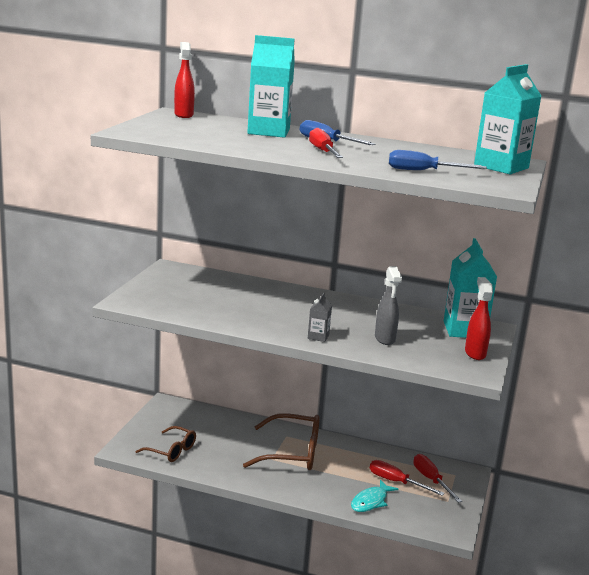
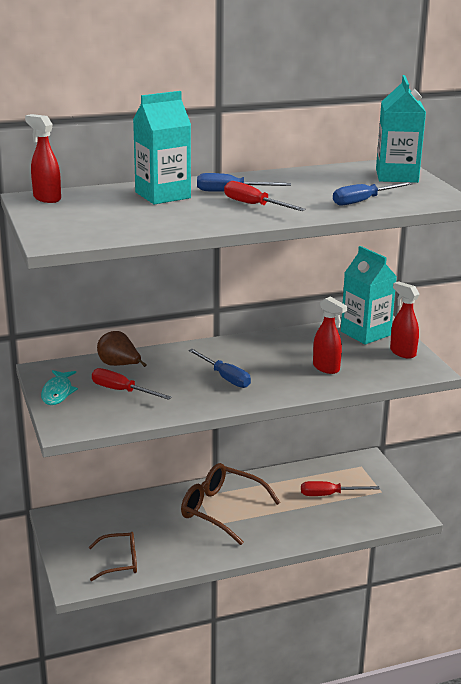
camera: 35 degrees left, 5 degrees up
brown glasses [243,413,320,470] -> brown glasses turned 120 degrees counterclockwise [181,463,281,545]
grey carton [308,293,332,342] -> none
turquoise fish [351,480,398,512] -> turquoise fish moved to [41,370,78,405]
grey spray bottle [375,266,402,345] -> red spray bottle [313,296,348,374]
red screwdriver [413,454,462,503] -> red screwdriver moved to [92,368,172,400]
none -> brown pear [97,331,146,367]
none -> blue screwdriver [188,349,251,388]

